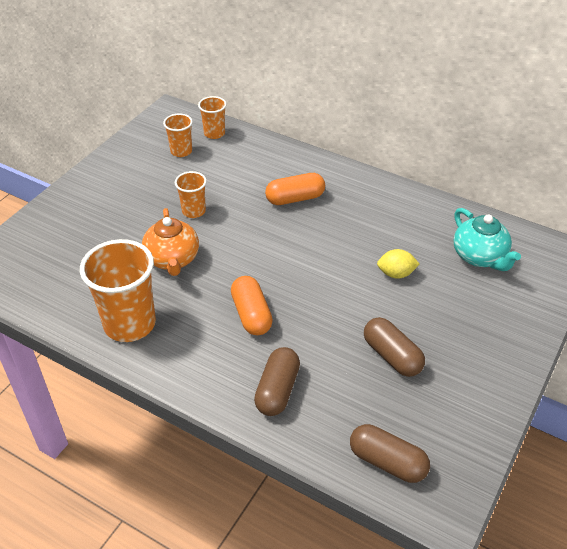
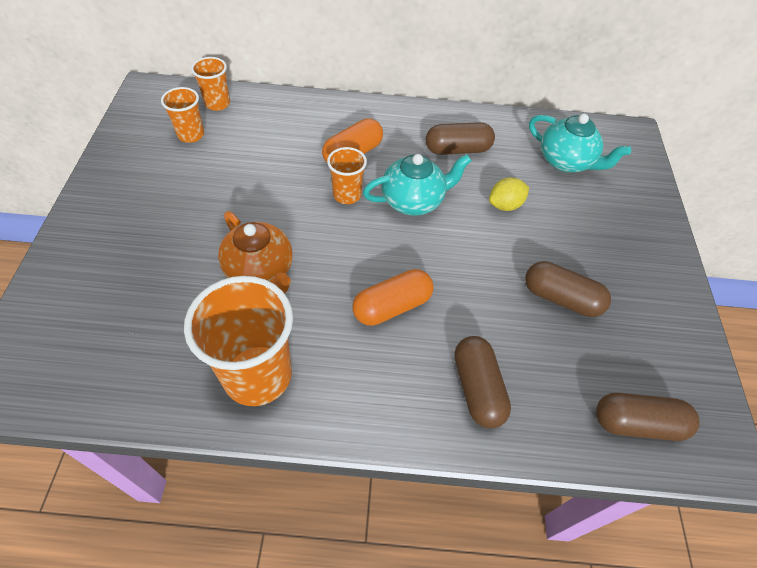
camera: 30 degrees left, 10 degrees up
orange cup [175,171,207,218] -> orange cup moved to [327,147,367,204]
orange capsule [231,276,273,335] -> orange capsule turned 75 degrees counterclockwise [353,269,434,326]
none -> turquoise teapot [363,154,472,216]
none -> brown capsule [426,122,495,155]

